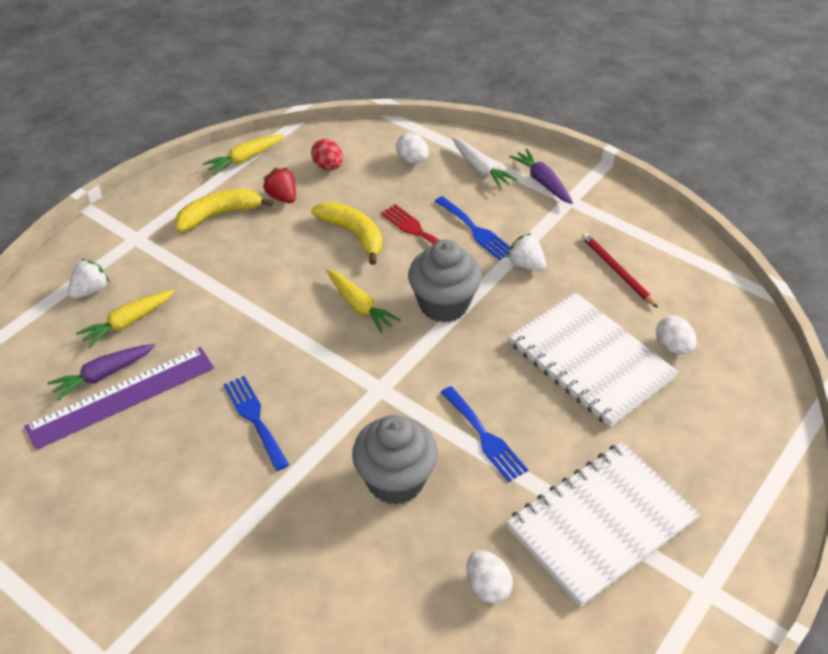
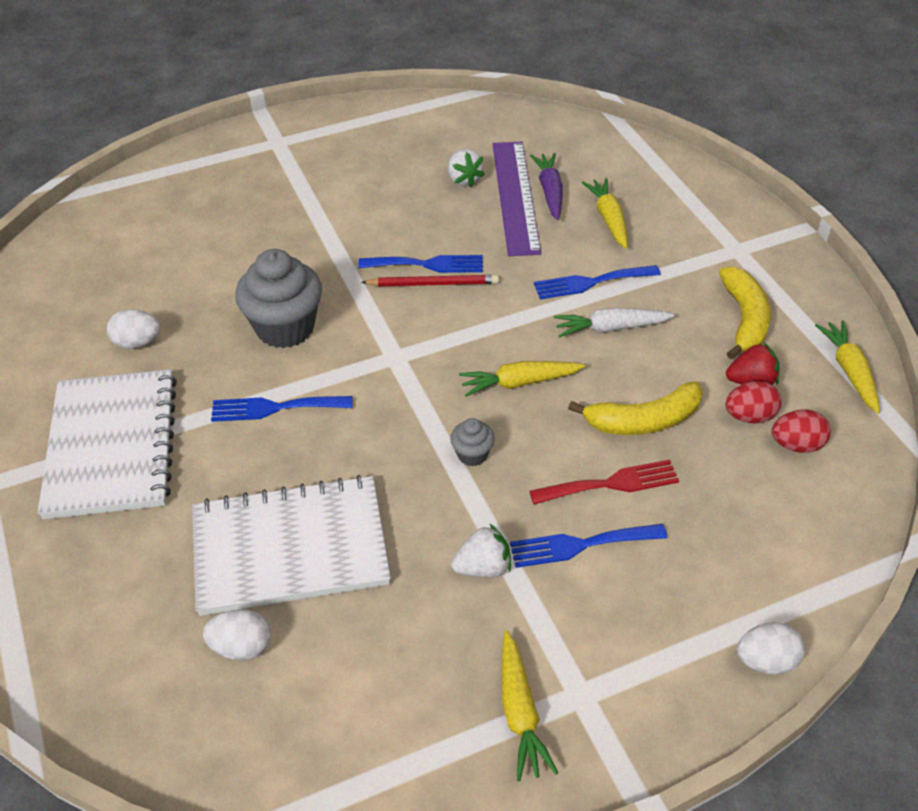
camera: 120 degrees right, 0 degrees up
white strawberry [68,259,109,299] -> white strawberry moved to [448,149,485,188]
white egg [396,133,429,164] -> white egg moved to [737,622,805,674]
grey cupcake [408,239,482,323] -> grey cupcake [450,418,495,466], size x0.47
white carrot [452,138,518,189] -> white carrot moved to [554,308,675,337]
purple carrot [509,149,573,204] -> none
red pencil [582,233,658,308] -> red pencil moved to [361,275,499,286]
none -> yellow carrot [502,630,558,781]
none -> blue fork [534,265,661,299]
none -> red egg [725,381,781,423]

